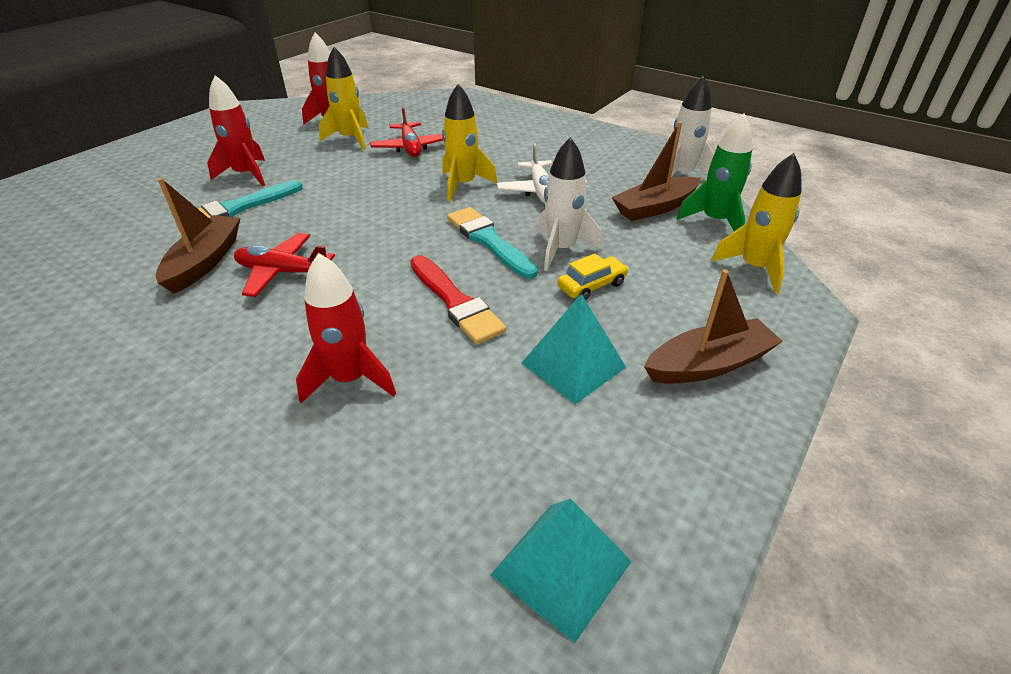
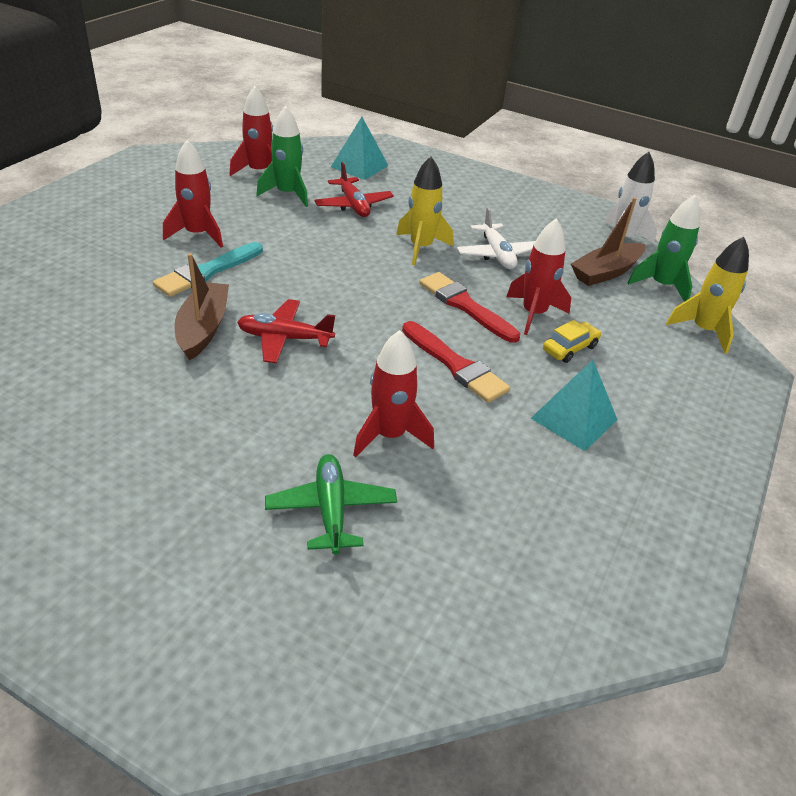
camera: 10 degrees left, 0 degrees up
yellow rocket [319,47,368,150] -> green rocket [256,105,308,207]
turquoise brush [447,207,538,279] -> red brush [419,272,520,343]
turquoise pyramid [490,499,632,643] -> turquoise pyramid moved to [331,117,389,180]
white rocket [537,137,602,271] -> red rocket [506,218,571,335]
brown boat [644,269,783,384] -> none
none -> green plane [265,454,397,555]

